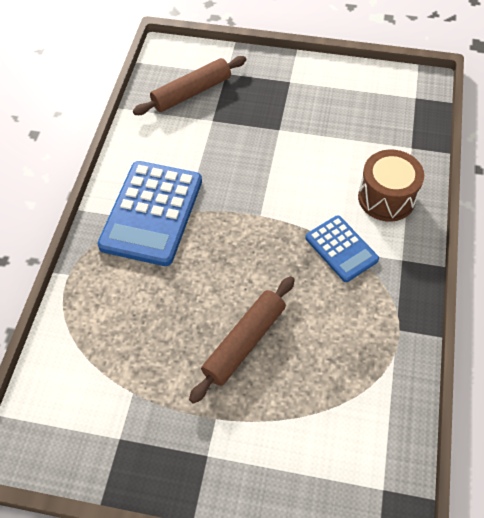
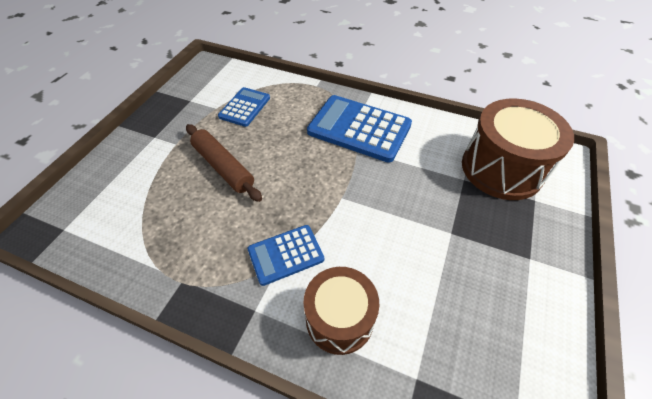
camera: 100 degrees right, 5 degrees down
brown rolling pin [133,56,246,115] -> brown drum [462,98,574,200]
none -> blue calculator [218,87,270,127]

